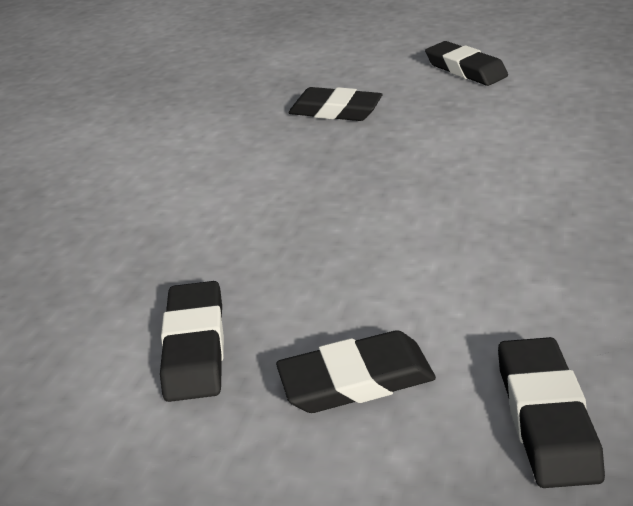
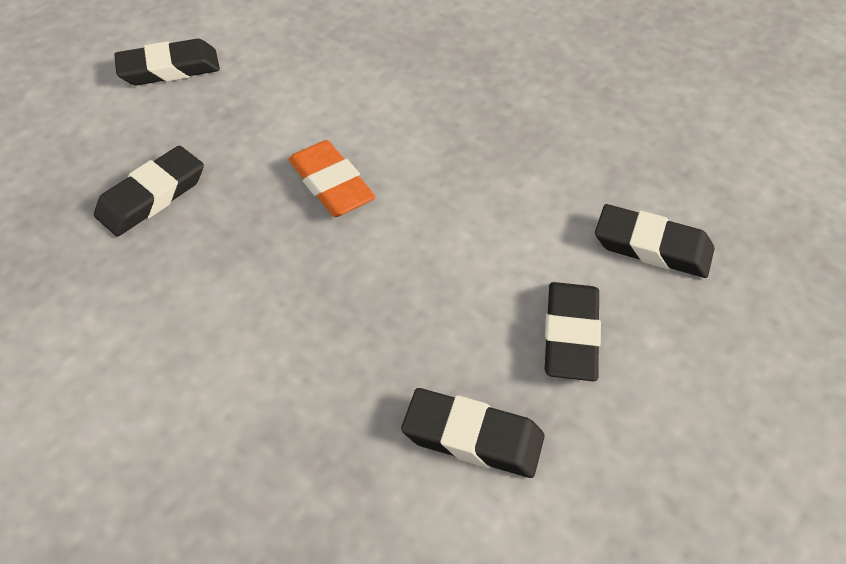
camera: 70 degrees left, 15 degrees up
none -> orange eraser [288,140,376,217]

